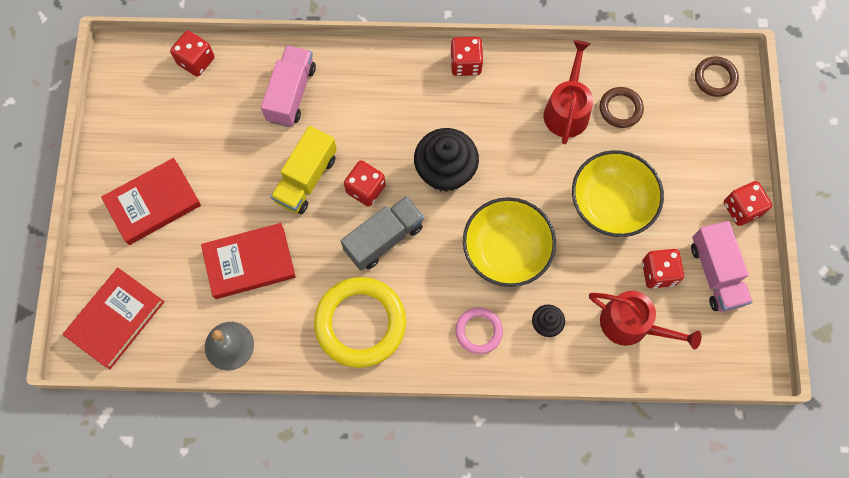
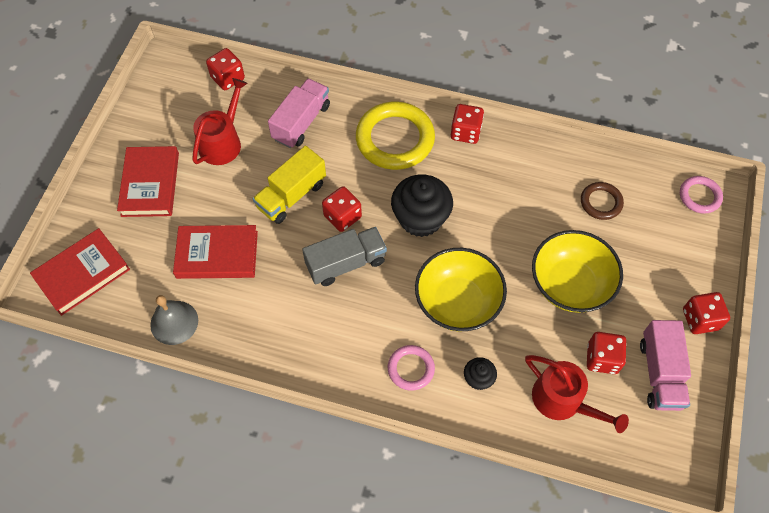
camera: 15 degrees right, 10 degrees down
red book [101,158,201,245] -> red book turned 75 degrees counterclockwise [117,146,179,217]
yellow ring [314,277,406,368] -> yellow ring moved to [356,102,435,170]
red watering can [544,40,593,144] -> red watering can moved to [192,78,248,165]
brown ring [695,56,739,97] -> pink ring [680,176,723,214]

